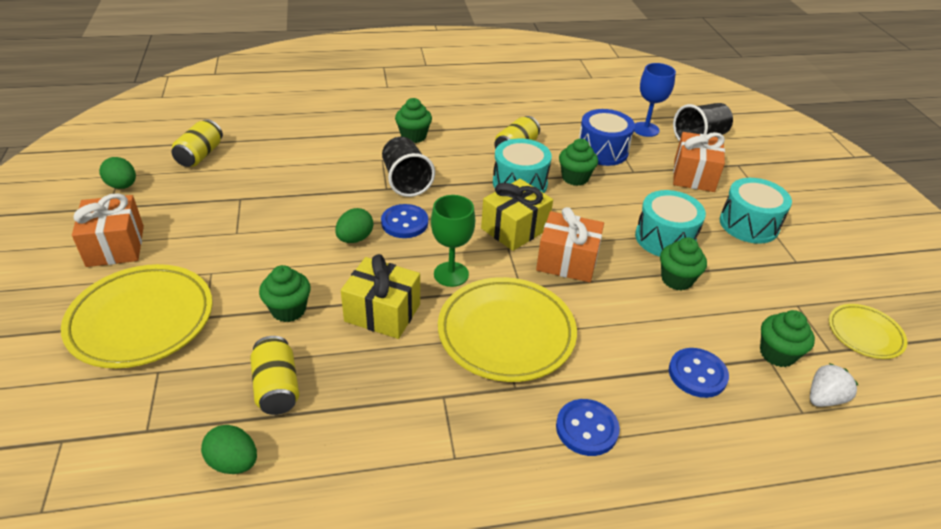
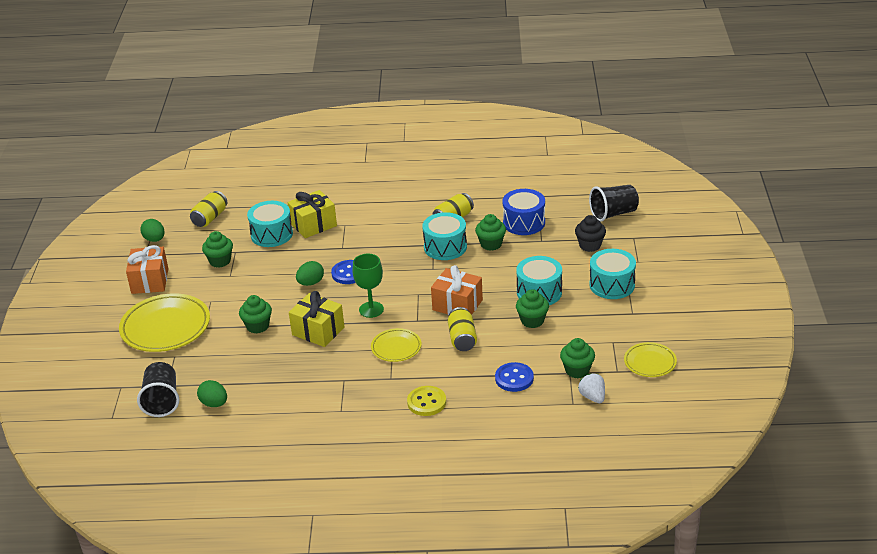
camera: 15 degrees right, 5 degrees down
yellow can [250,336,299,415] -> yellow can moved to [448,307,477,351]
black cup [382,137,435,197] -> black cup moved to [137,362,179,417]
green cupcake [395,98,432,143] -> green cupcake moved to [202,231,233,268]
yellow plate [438,277,577,382] -> yellow plate [371,328,422,362], size x0.54
yellow gift [481,179,553,251] -> yellow gift moved to [288,190,337,238]
blue button [556,399,620,456] -> yellow button [407,386,446,416]
blue goblet [634,63,676,137] -> none
orange gift [673,132,725,192] -> black cupcake [575,215,606,252]
white strawberry [810,363,858,407] -> white strawberry turned 90 degrees counterclockwise [578,373,605,403]
none -> turquoise drum [247,201,293,247]

